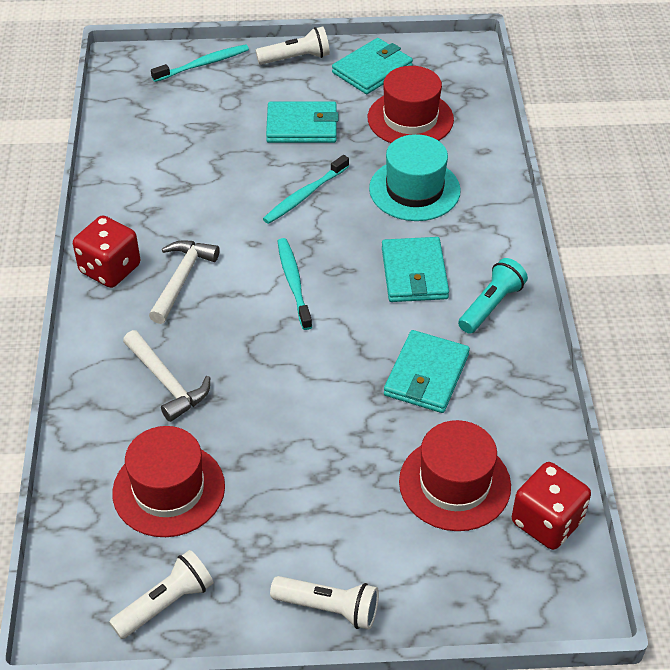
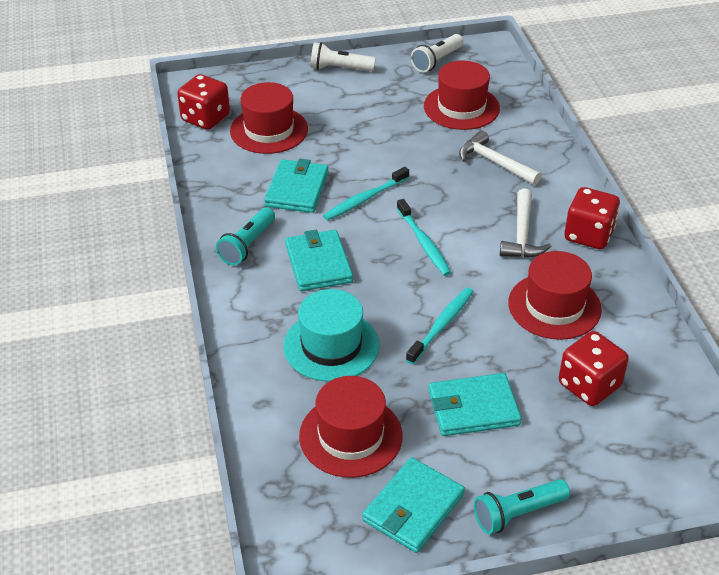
camera: 170 degrees right, 5 degrees down
turquoise toothbrush [151,44,249,82] -> turquoise toothbrush moved to [323,167,409,220]
white flashlight [255,27,330,65] -> turquoise flashlight [474,479,570,534]
none -> red hat [508,251,602,340]
none -> red dice [559,331,629,406]

